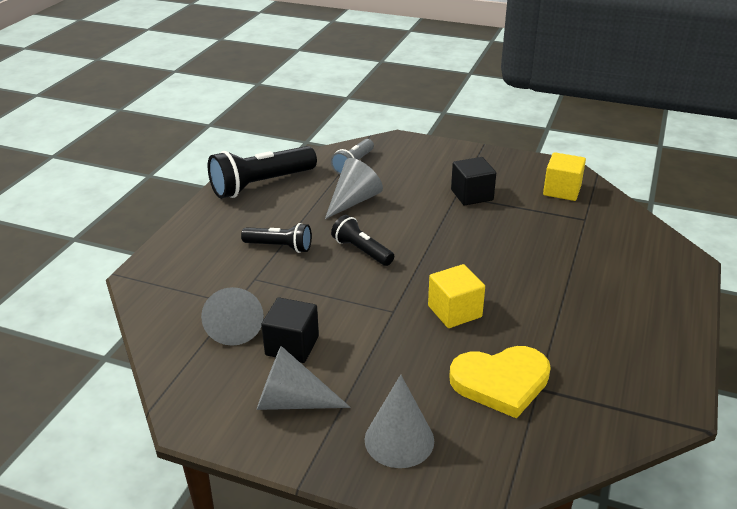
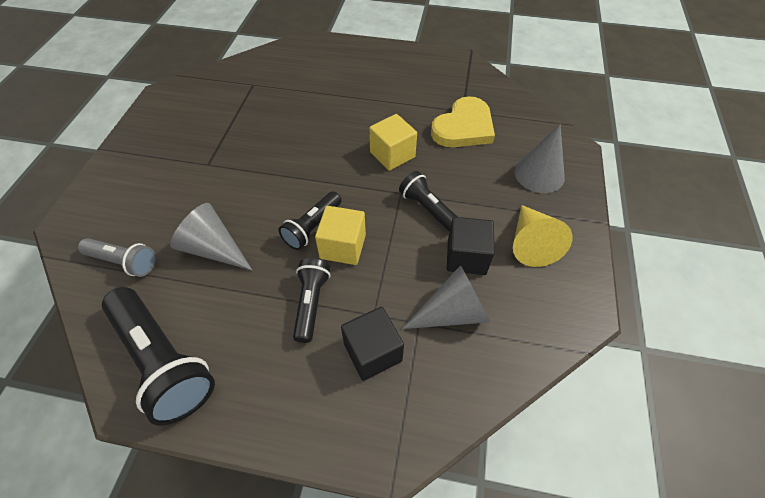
camera: 100 degrees left, 20 degrees up
grey cone [257,346,351,410] -> yellow cone [513,205,572,267]
yellow heart [449,346,551,419] -> yellow heart turned 60 degrees clockwise [431,96,495,147]
black cube [451,157,496,206] -> black cube moved to [341,307,404,381]
yellow cube [543,152,586,201] -> yellow cube moved to [315,206,366,265]
none -> black flashlight [399,171,457,232]

